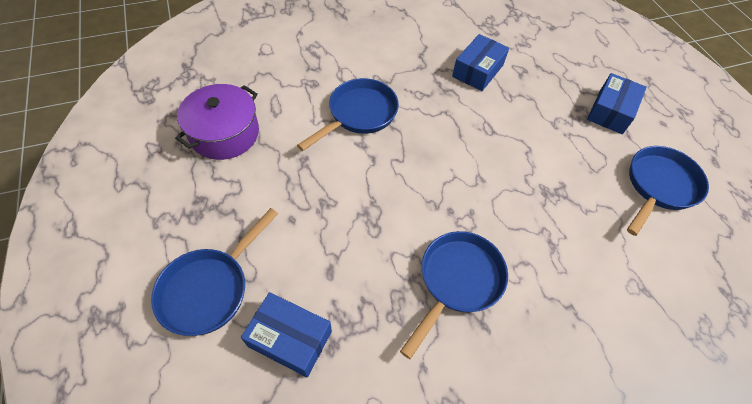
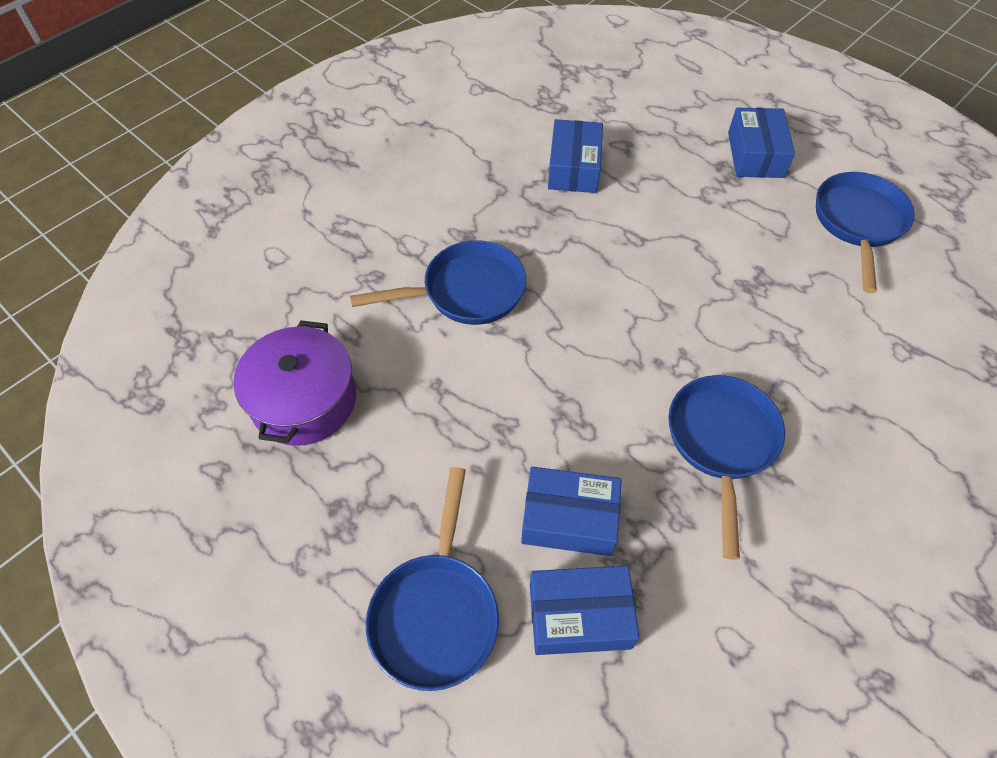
camera: 25 degrees left, 0 degrees up
blue pan [297,78,399,151] -> blue pan turned 60 degrees clockwise [350,240,526,325]
none -> blue box [521,467,622,556]

